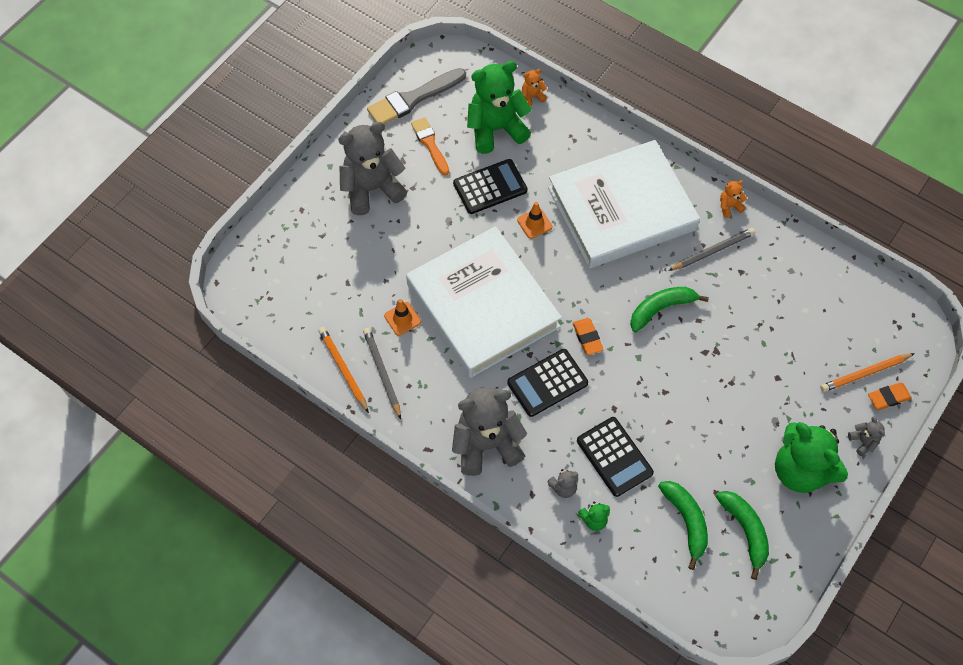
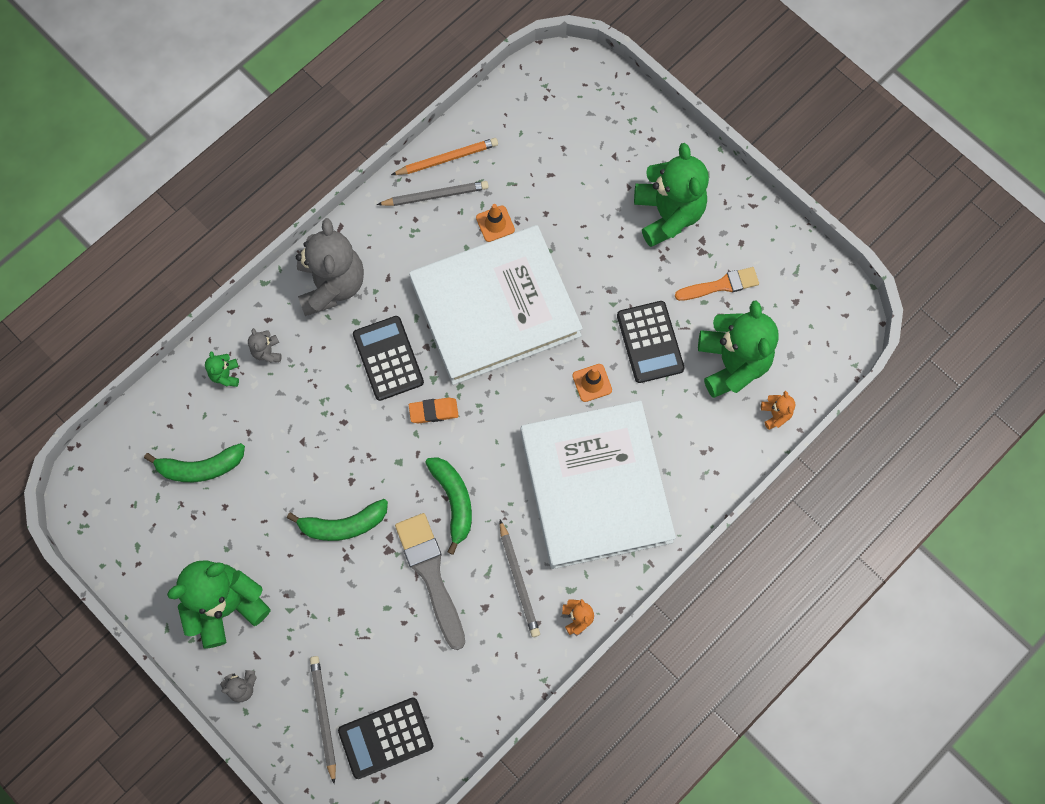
camera: 100 degrees right, 10 degrees up
grey teddy bear [338,122,407,216] -> green teddy bear [634,143,709,247]
grey brush [367,68,466,124] -> grey brush moved to [395,513,465,650]
black calculator [577,417,654,497] -> black calculator moved to [338,698,433,779]
green banana [716,491,769,580] -> green banana moved to [287,499,388,541]
orange pencil [820,353,915,392] -> grey pencil [310,656,336,784]
orange eraser [868,382,912,410] -> none

